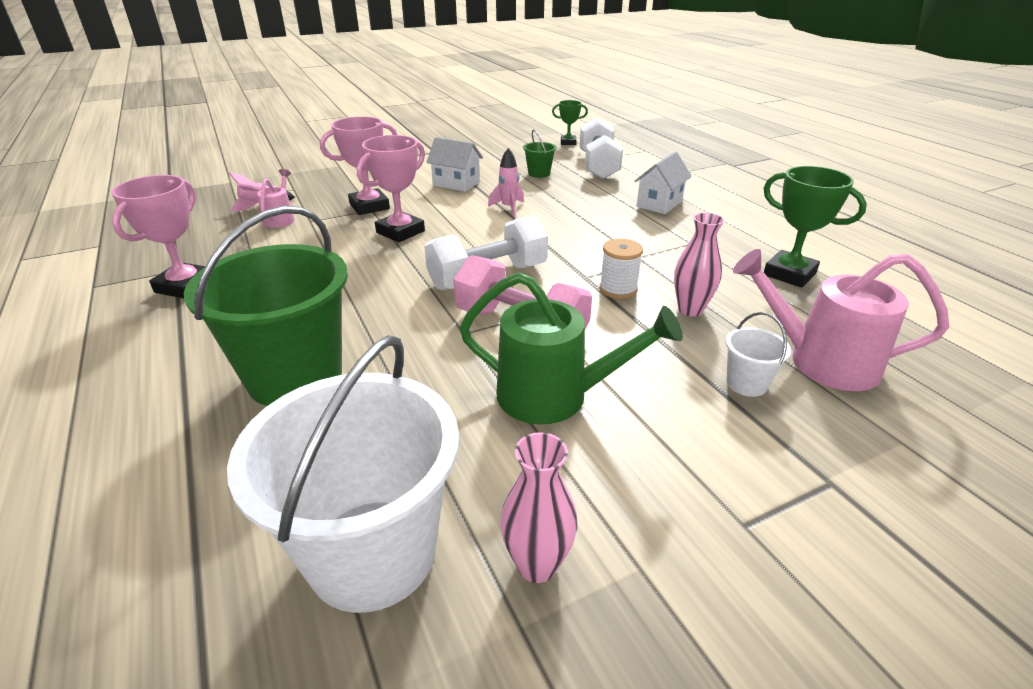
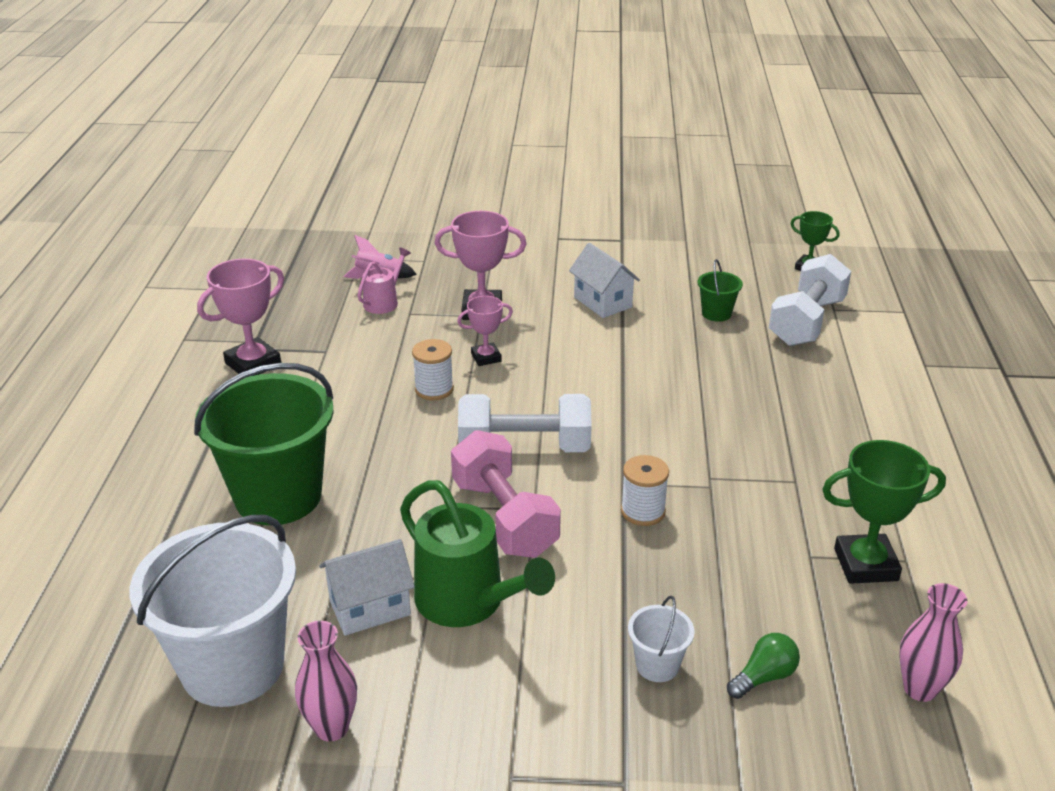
camera: 30 degrees right, 0 degrees up
pink trophy [357,135,425,242] -> pink trophy [457,296,513,366], size x0.60
pink rocket [488,148,524,217] -> none
white house [634,152,692,214] -> white house moved to [319,539,415,636]
pink vase [674,213,724,317] -> pink vase moved to [899,583,968,702]
pink watering can [733,249,949,391] -> green light bulb [727,633,800,699]
green trophy [764,166,867,288] -> green trophy turned 75 degrees counterclockwise [822,440,946,584]
none -> white spool [412,339,454,400]

